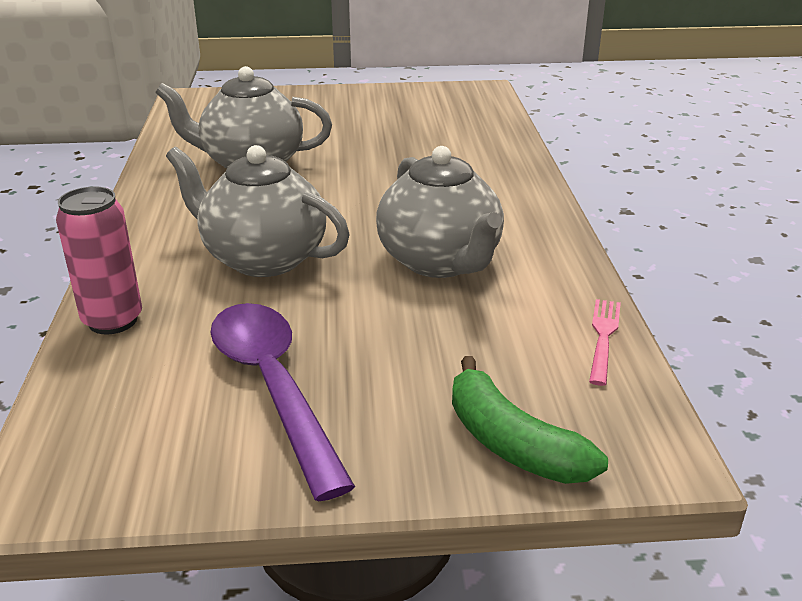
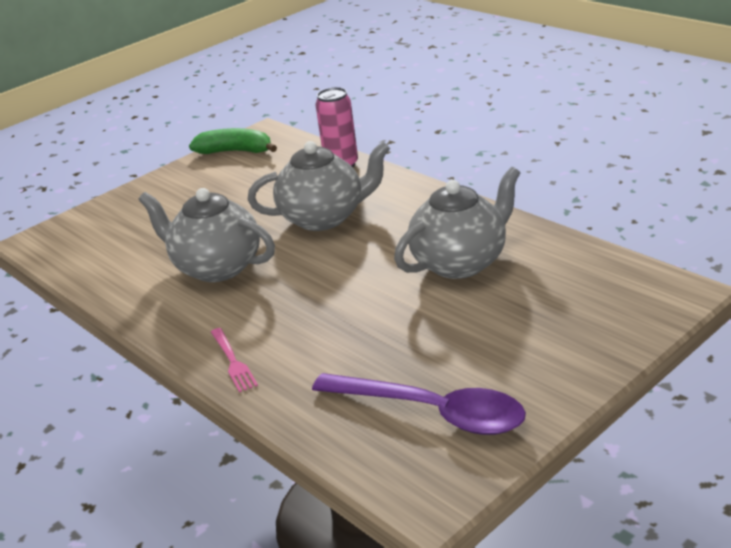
camera: 145 degrees right, 0 degrees up
purple spoon [210,303,355,502] -> purple spoon moved to [312,373,526,435]
green banana [452,356,608,484] -> green banana moved to [189,128,277,154]
pink fork [589,299,621,386] -> pink fork moved to [211,328,258,393]

